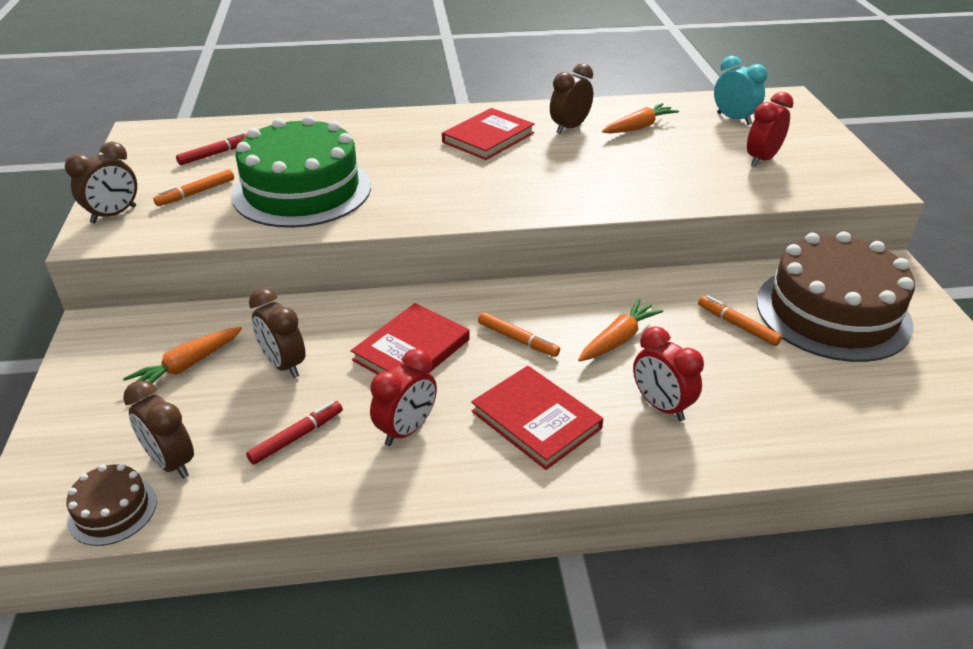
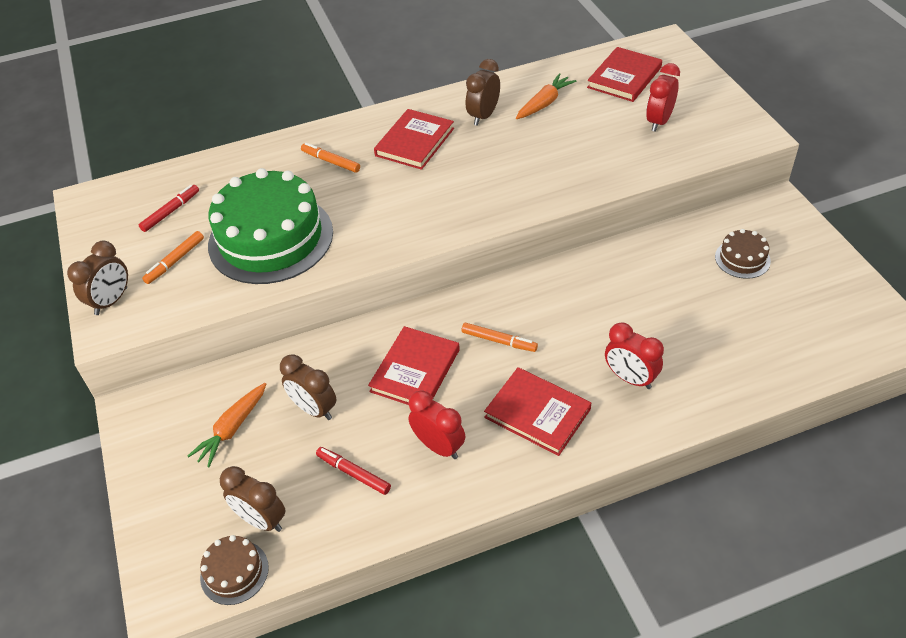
camera: 10 degrees left, 10 degrees up
red marker [246,401,343,465] -> red marker turned 90 degrees counterclockwise [316,447,391,495]
red clock [370,349,437,446] -> red clock turned 75 degrees counterclockwise [408,390,465,459]
orange carrot [578,299,663,362] -> none
orange marker [698,295,782,346] -> orange marker moved to [301,143,360,173]
turquoise clock [714,56,767,125] -> red book [587,47,662,102]
brown cake [757,231,915,362] -> brown cake [715,229,771,279], size x0.44

